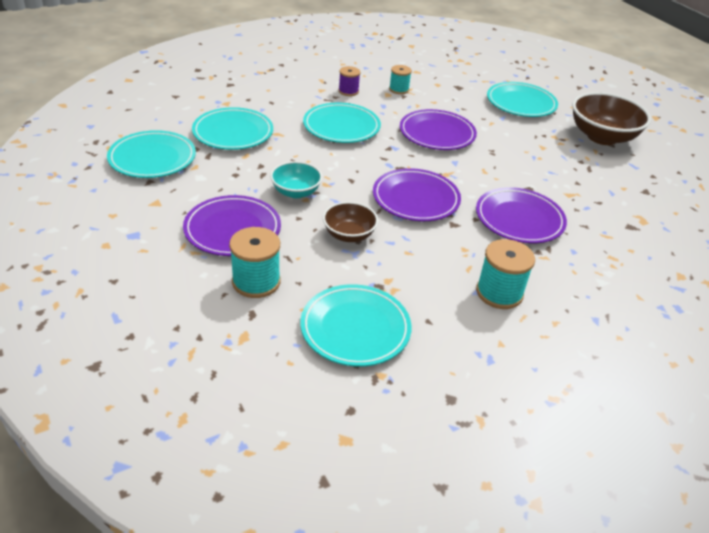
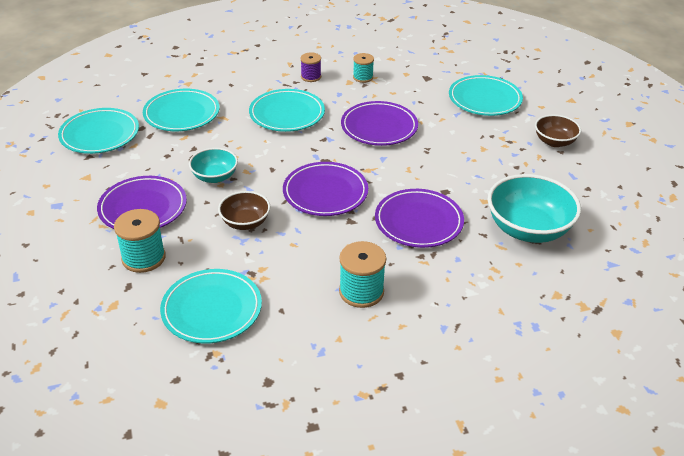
camera: 15 degrees right, 0 degrees up
brown bowl [572,92,651,145] -> brown bowl [535,114,581,147], size x0.57
none -> turquoise bowl [488,174,581,243]

